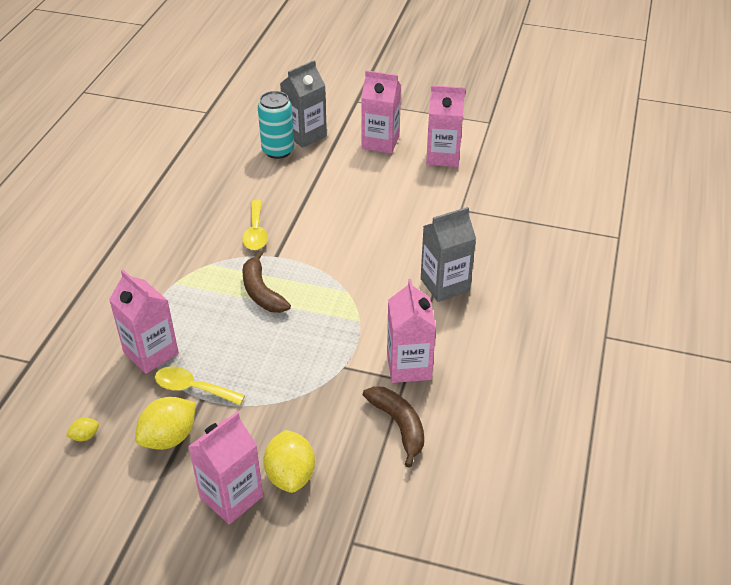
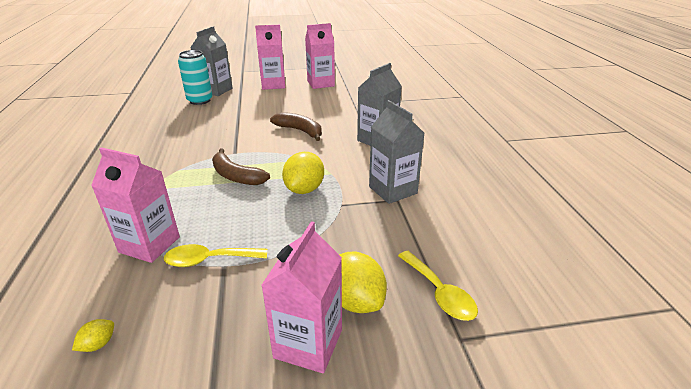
camera: 25 degrees left, 10 degrees down
yellow lemon [135,397,196,450] -> yellow lemon moved to [282,152,324,194]
yellow spoon [242,200,268,250] -> yellow spoon moved to [398,251,478,321]
brown banana [363,386,424,468] -> brown banana moved to [270,112,322,141]
pink carton [387,279,436,383] -> grey carton [369,100,424,204]

